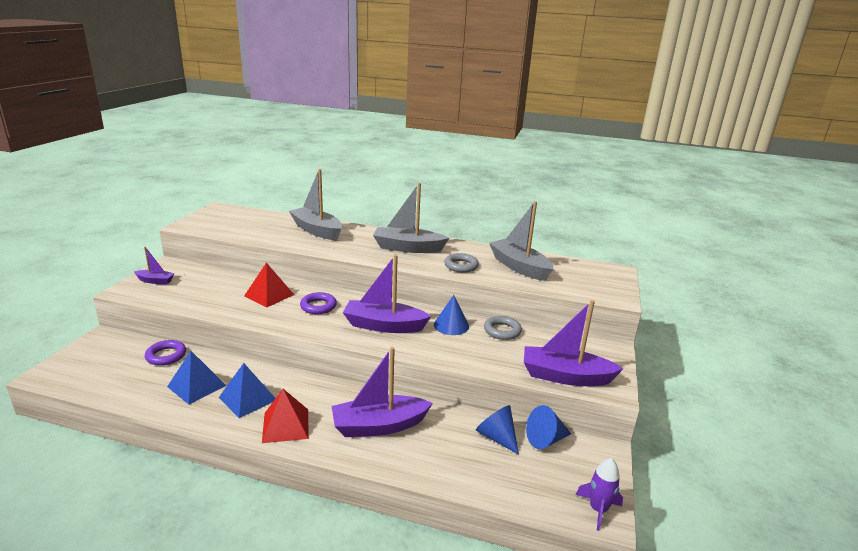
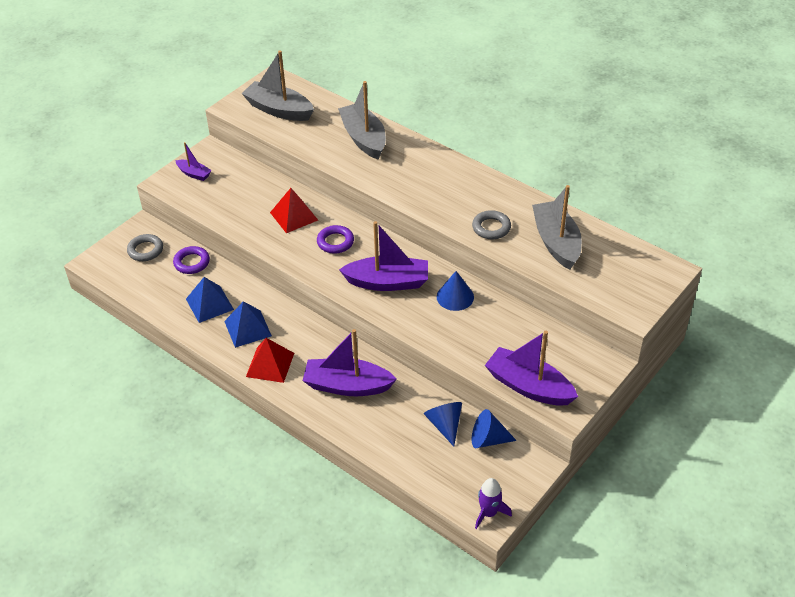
camera: 25 degrees right, 20 degrees up
purple boat [343,254,431,333] -> purple boat turned 150 degrees clockwise [339,221,428,291]
grey boat [373,183,449,253] -> grey boat moved to [242,50,314,121]
grey ring [484,316,522,340] -> grey ring moved to [127,234,163,261]

